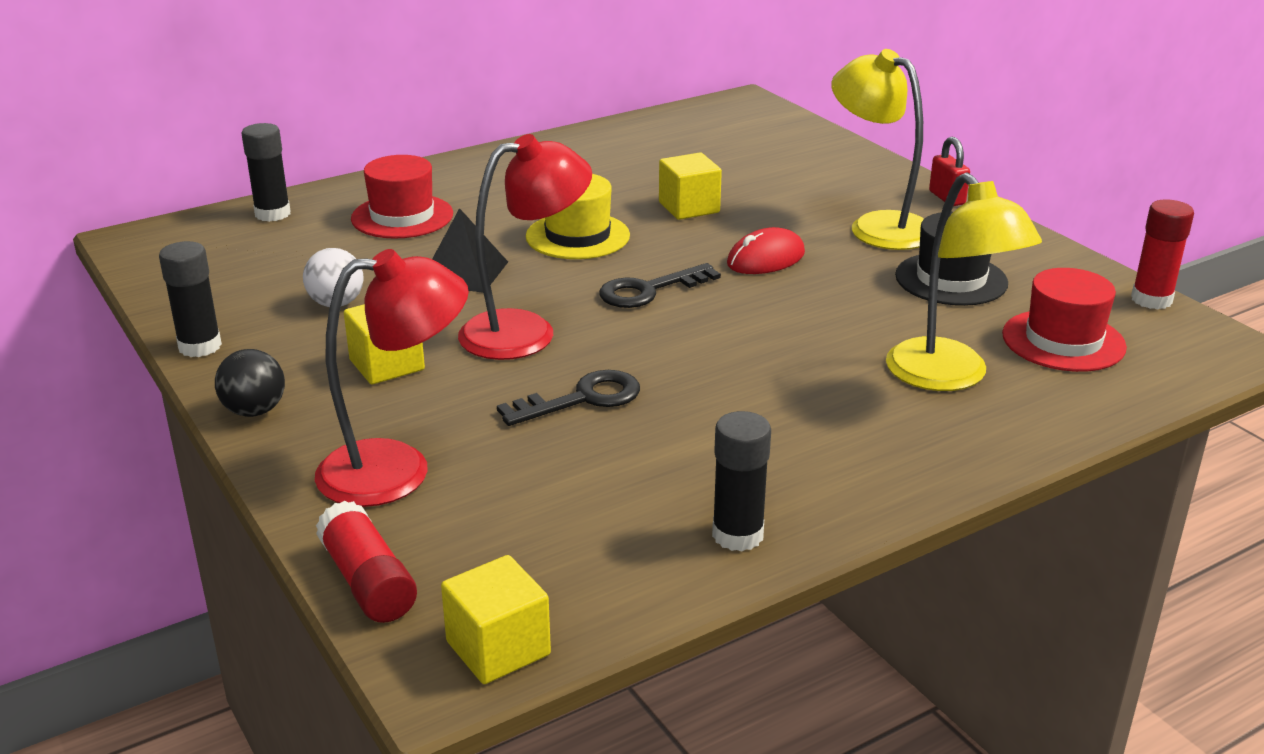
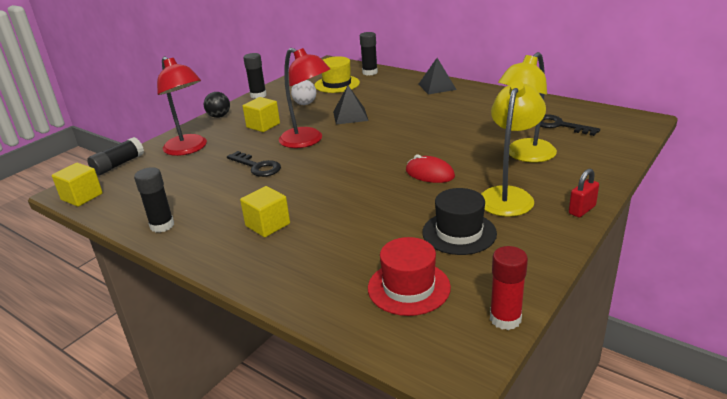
camera: 70 degrees right, 0 degrees up
red glue stick [316,500,417,623] -> black glue stick [87,137,144,175]
red hat [351,155,453,239] -> none
yellow hat [526,174,630,259] -> yellow hat moved to [314,56,360,93]
black key [599,263,721,308] -> black key moved to [540,114,600,136]
yellow cube [659,153,722,220] -> yellow cube moved to [240,186,290,237]
yellow lamp [886,172,1042,391] -> yellow lamp moved to [498,52,557,162]
none -> black pyramid [418,58,457,94]

